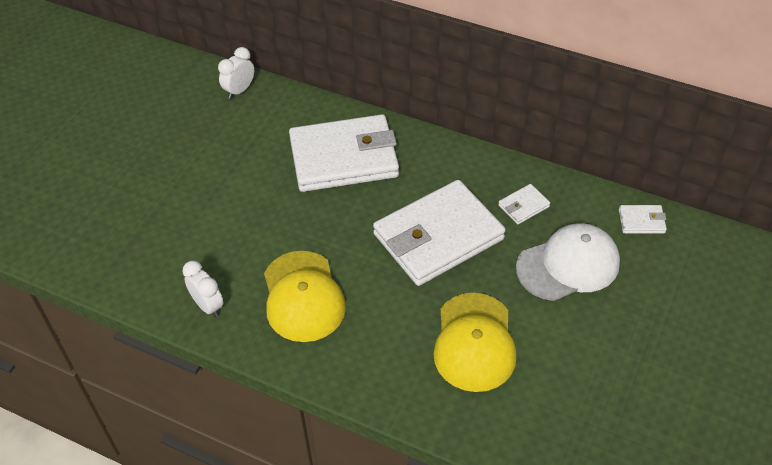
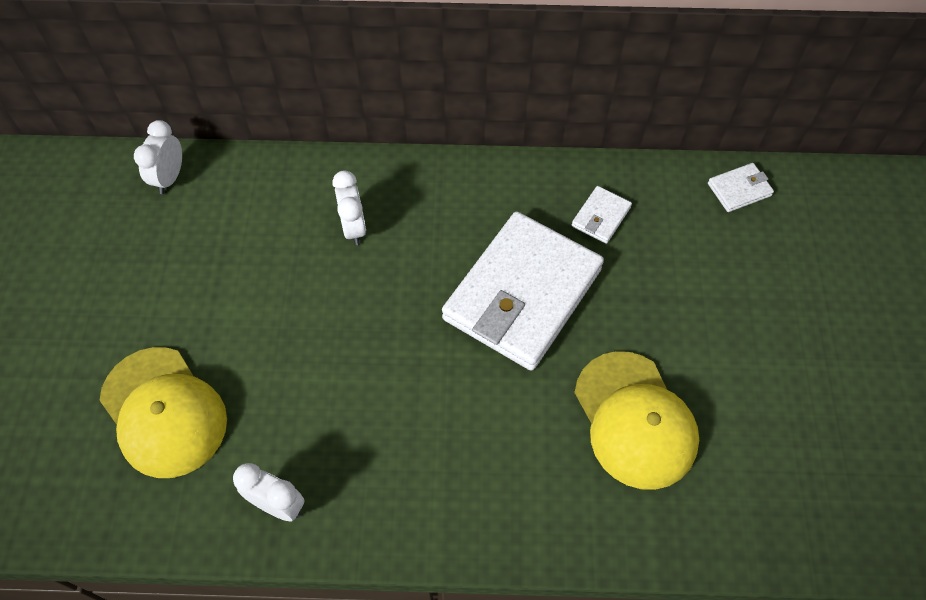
camera: 25 degrees left, 10 degrees up
yellow cap [264,251,346,342] -> yellow cap moved to [99,347,227,478]
white wallet [289,114,399,192] -> white clock [332,170,366,245]
white cap [516,223,620,301] -> none

